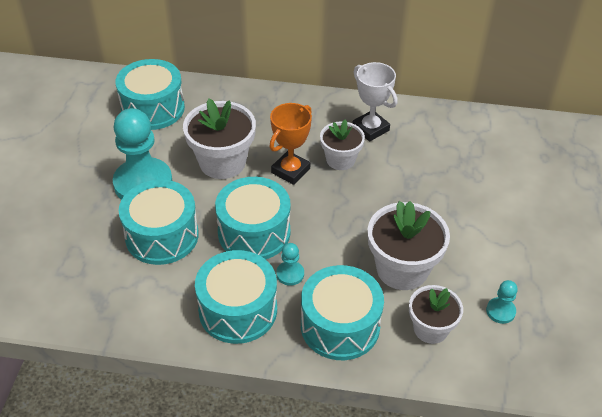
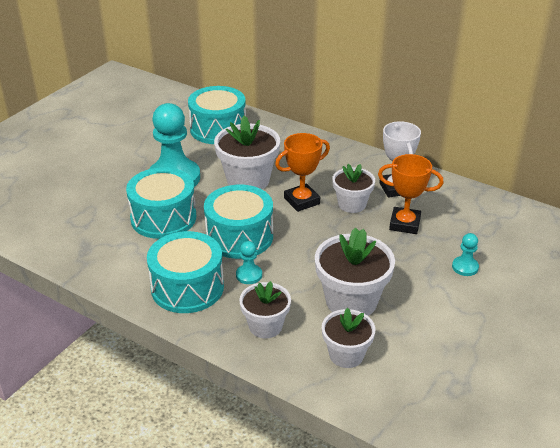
camera: 25 degrees right, 10 degrees down
turquoise drum [301,265,384,360] -> white flower pot [239,281,291,338]
turquoise pawn [486,280,518,324] -> turquoise pawn moved to [452,233,479,276]
none -> orange trophy [378,154,444,234]

